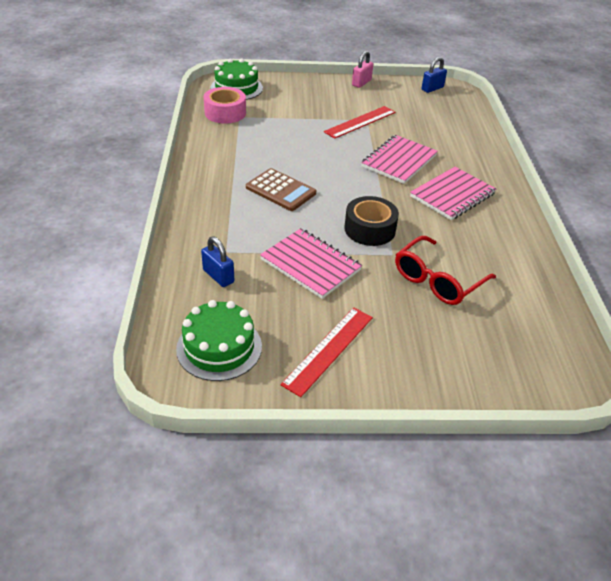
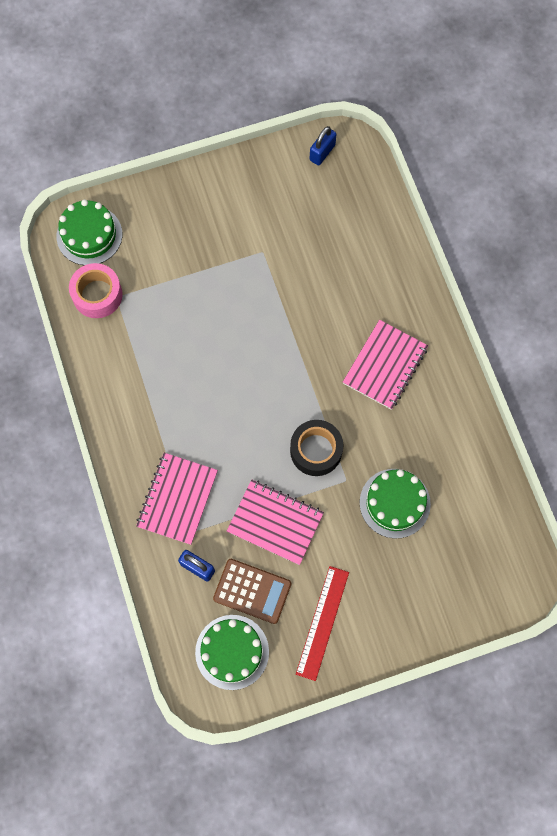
camera: 15 degrees left, 30 degrees up
brown calculator [246,168,316,211] -> brown calculator moved to [213,559,291,624]
red ruler [324,106,396,139] -> none
pink padlock [352,51,373,88] -> none
pink notebook [361,135,438,184] -> pink notebook moved to [136,453,218,545]
red glasses [395,236,496,305] -> green cake [360,469,431,539]

